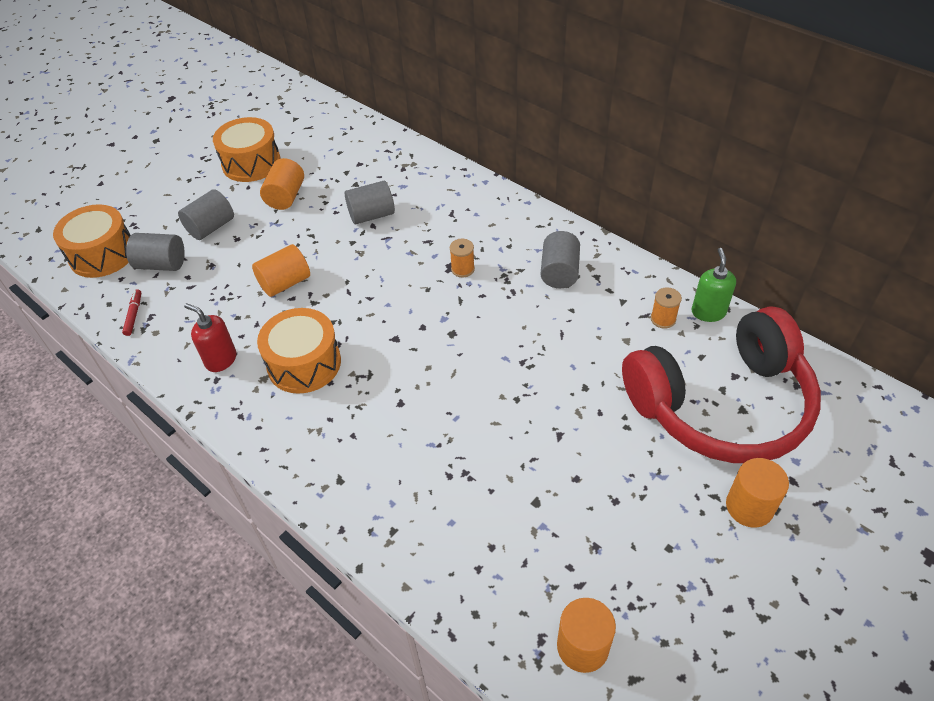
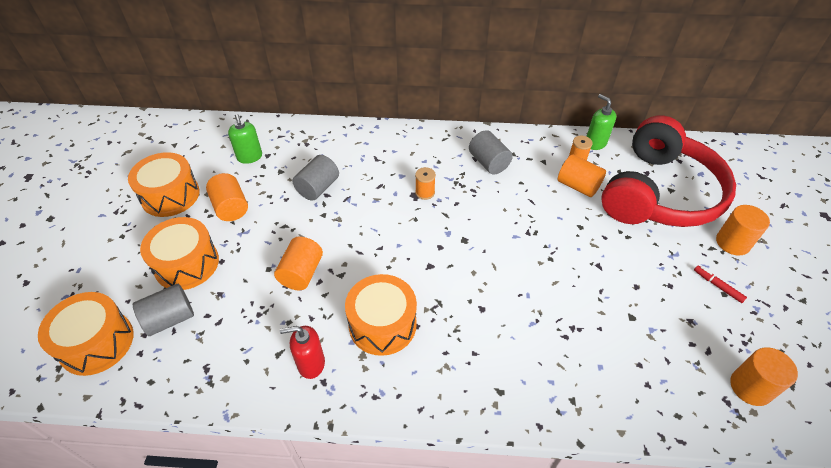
camera: 40 degrees left, 0 degrees up
red marker [122,289,141,336] -> red marker moved to [694,266,747,303]
grey cylinder [178,189,234,240] -> orange drum [140,217,219,290]
none -> green soap dispenser [228,114,262,164]
none -> orange cylinder [558,154,606,197]

